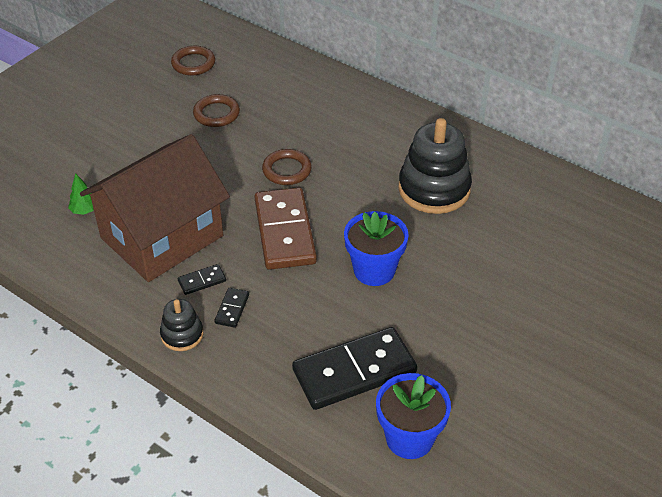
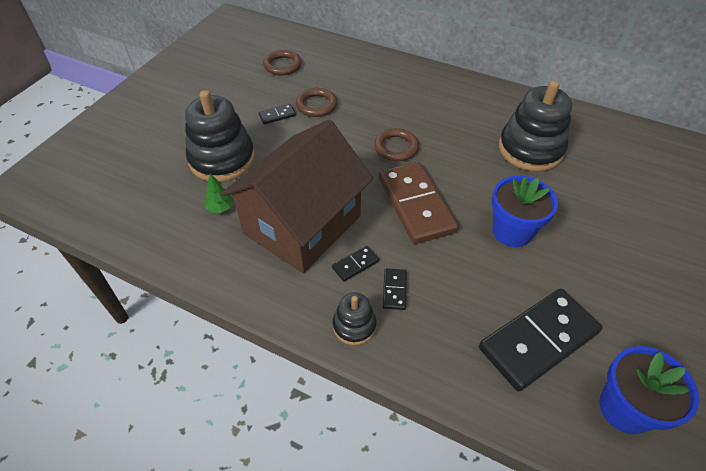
camera: 10 degrees left, 5 degrees up
none -> black stacking toy [185,90,255,182]
none -> black domino [259,104,296,124]

